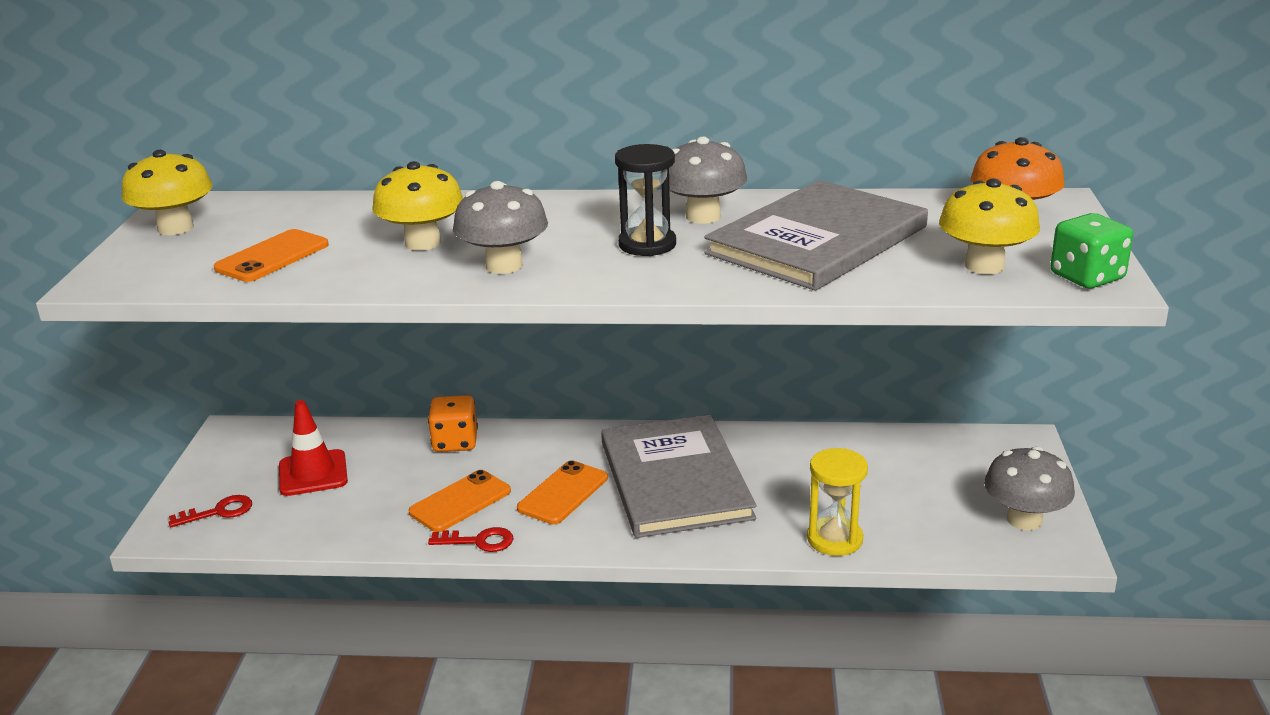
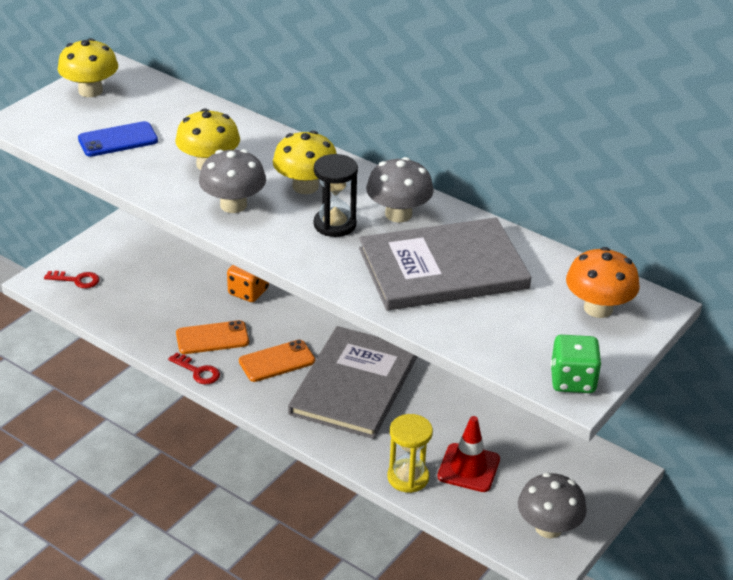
camera: 30 degrees right, 10 degrees up
orange phone [213,229,329,282] -> blue phone [78,121,158,157]
red traffic cone [279,400,348,496] -> red traffic cone moved to [437,416,500,492]
yellow mushroom [939,178,1040,274] -> yellow mushroom moved to [273,131,337,194]

